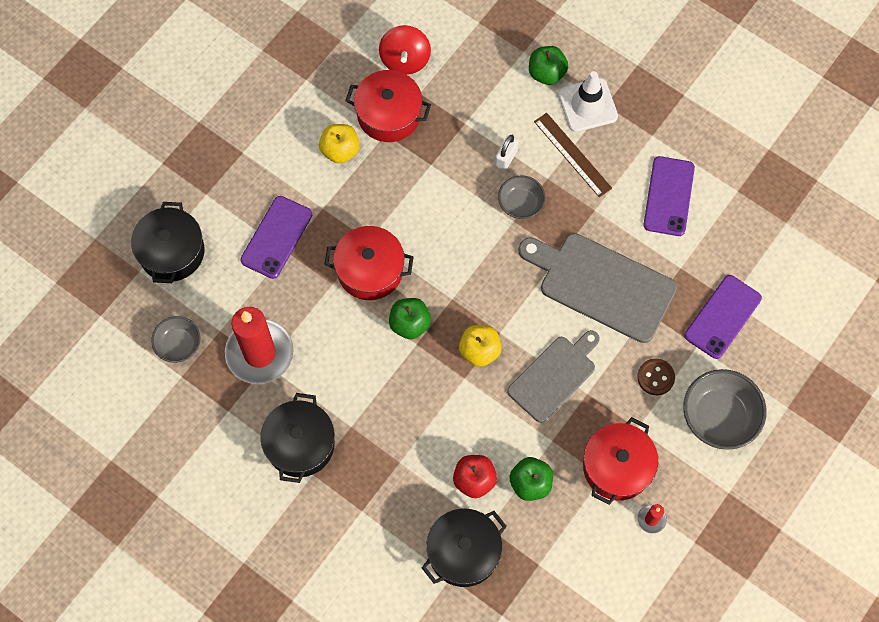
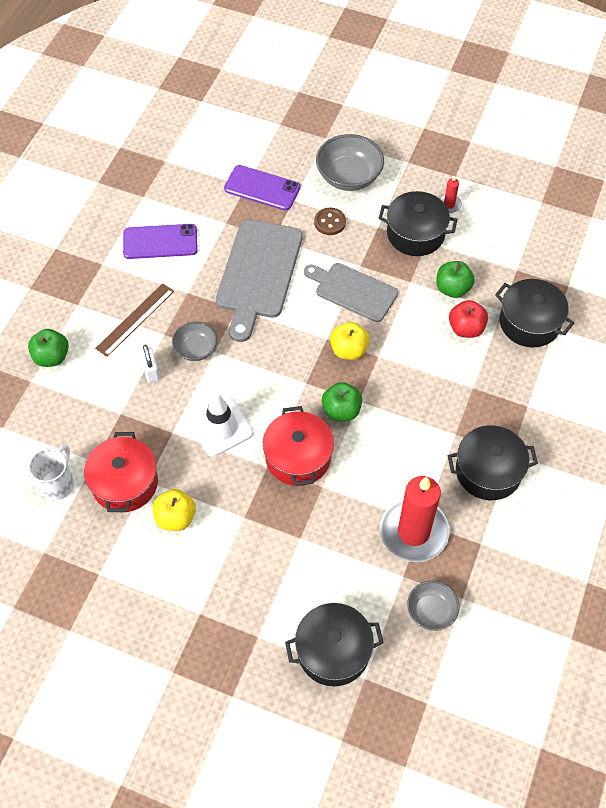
camera: 105 degrees left, 10 degrees down
purple phone [240,196,312,279] -> none
red spinning top [379,25,431,75] -> white mug [28,445,74,500]
white padlock [495,135,519,171] -> white padlock turned 60 degrees clockwise [140,345,160,383]
white traffic cone [558,71,618,132] -> white traffic cone moved to [188,392,253,457]
red pot [583,417,658,505] -> black pot [379,191,458,256]

